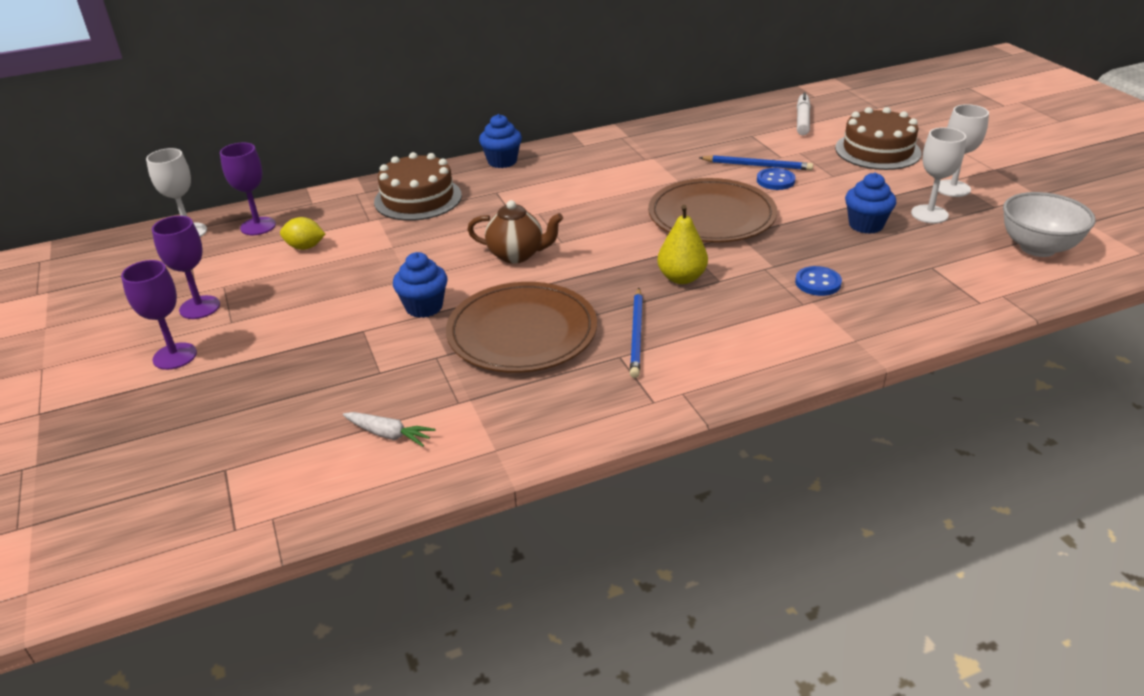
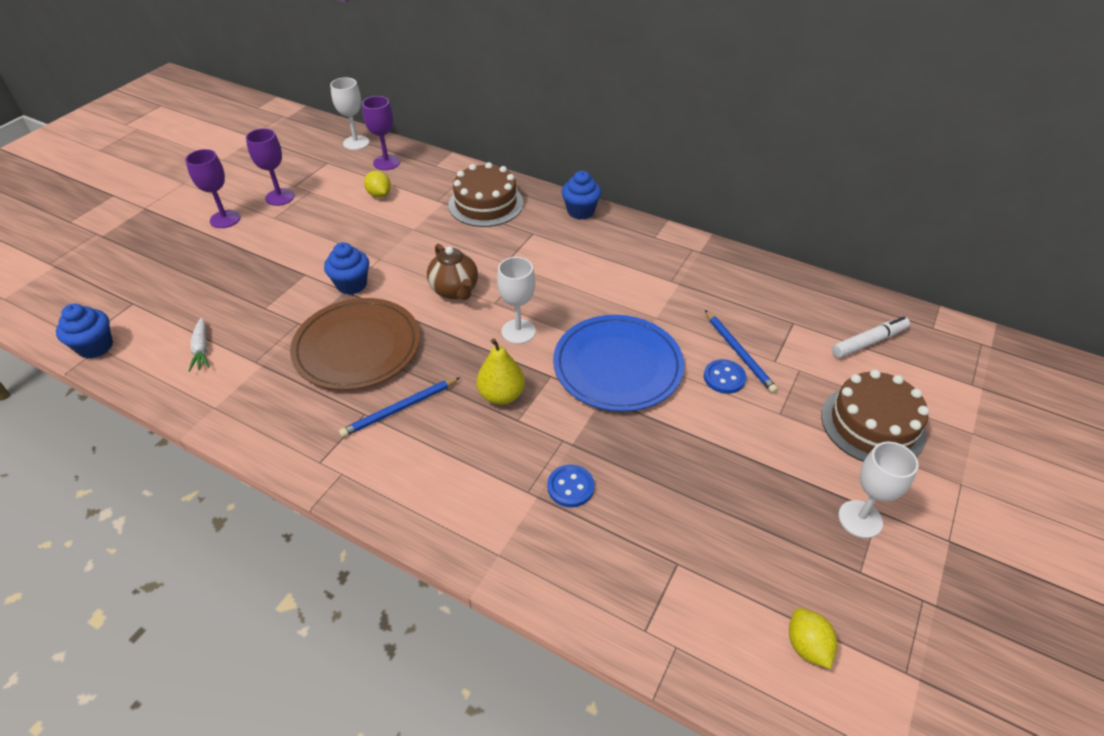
camera: 50 degrees right, 10 degrees up
brown plate [648,178,777,242] -> blue plate [553,315,684,412]
blue cupcake [845,173,896,234] -> blue cupcake moved to [56,304,113,359]
white goblet [911,127,966,223] -> white goblet moved to [497,257,536,344]
white bowl [1003,192,1096,257] -> yellow lemon [789,608,837,669]

